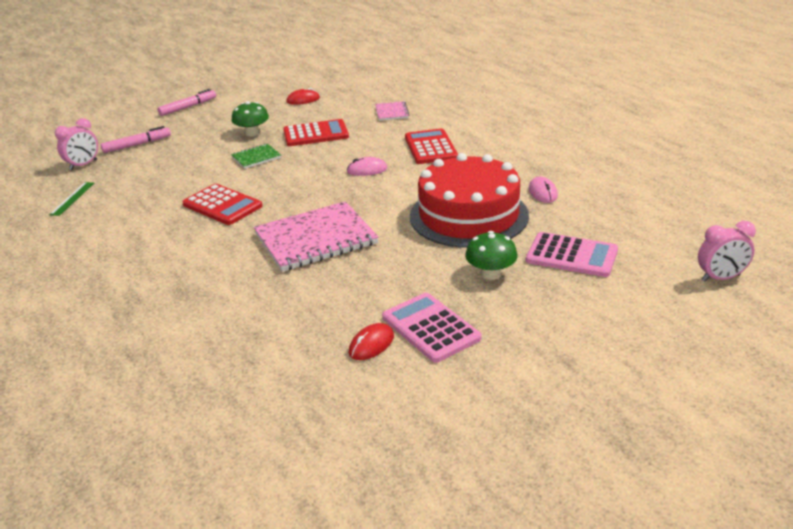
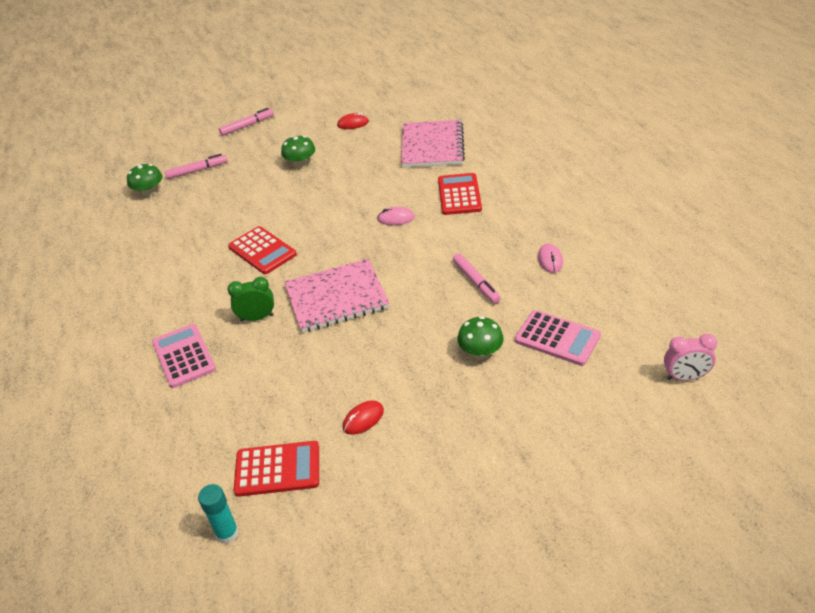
camera: 10 degrees right, 10 degrees up
green ruler [49,182,94,216] -> none
pink clock [55,118,98,170] -> green mushroom [127,164,163,197]
green notebook [231,144,281,169] -> none
red calculator [283,119,349,146] -> red calculator moved to [234,441,319,497]
pink notebook [375,101,409,121] -> pink notebook [401,120,465,168], size x2.09
pink calculator [382,293,482,363] -> pink calculator moved to [152,324,216,388]
red cake [410,153,529,248] -> pink marker [453,253,501,303]
none -> turquoise glue stick [198,484,239,544]
none -> green clock [227,277,274,322]

